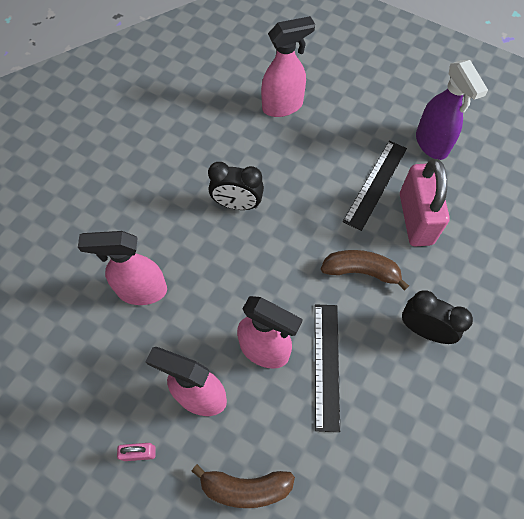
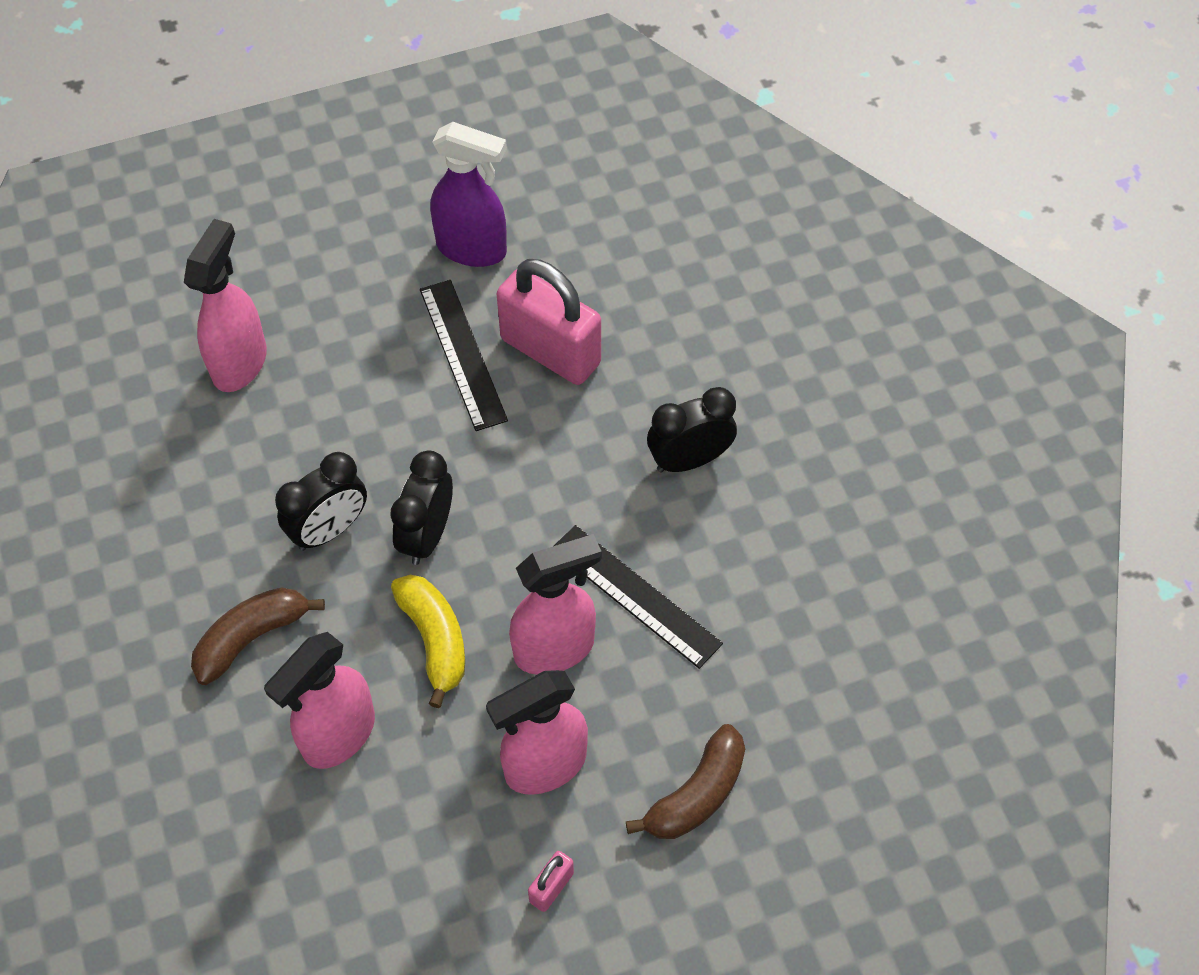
camera: 50 degrees left, 5 degrees down
brown banana [321,250,409,291] -> brown banana moved to [191,587,325,685]
none -> black clock [390,450,453,565]
none -> yellow banana [391,575,465,708]

